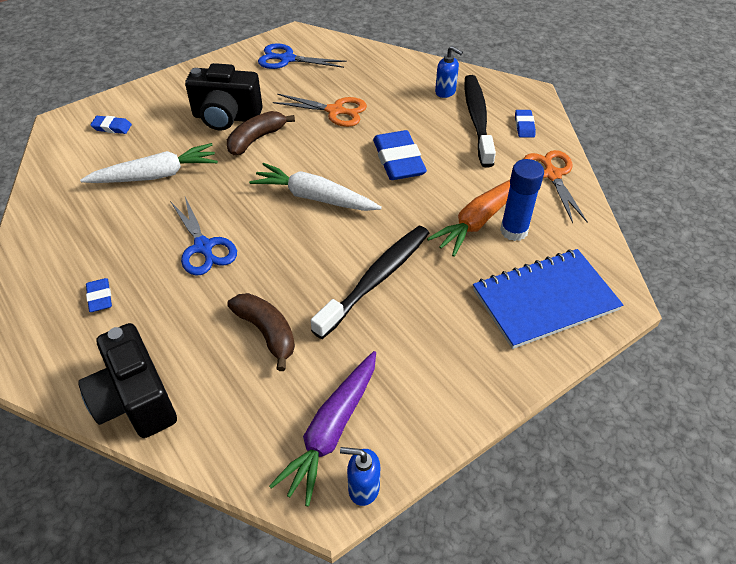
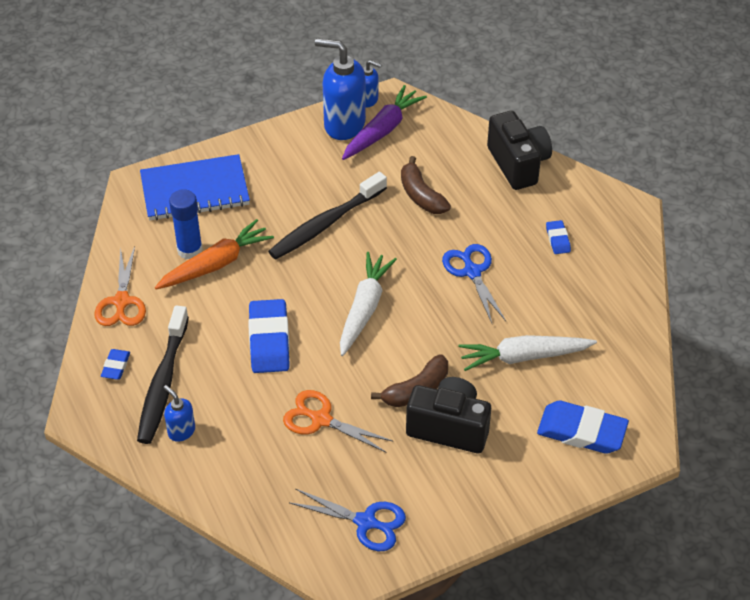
camera: 170 degrees left, 0 degrees up
blue eraser [90,116,132,134] -> blue eraser [537,401,629,454], size x2.01
white carrot [249,163,382,211] -> white carrot turned 105 degrees counterclockwise [340,252,397,356]
none -> blue soap dispenser [315,38,366,140]

